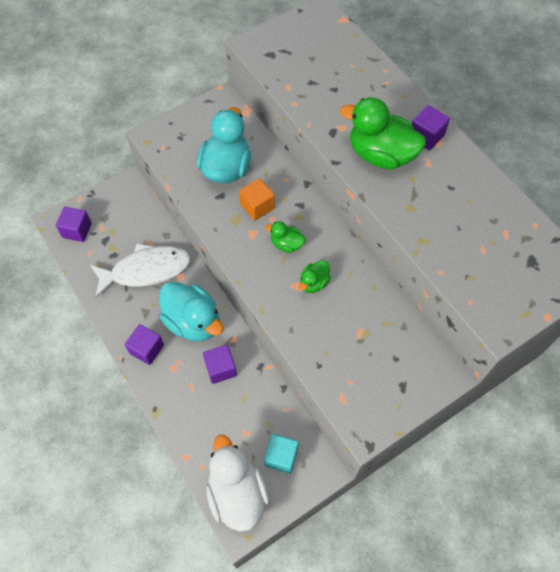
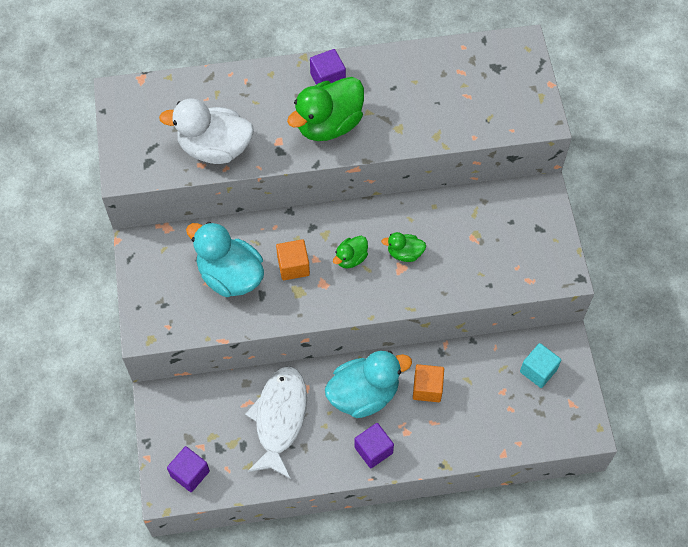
camera: 65 degrees left, 0 degrees up
purple cube [203,345,237,384] -> orange cube [413,364,444,402]
white duck [206,435,269,532] -> white duck moved to [159,98,254,164]
green duck [299,260,331,293] -> green duck turned 120 degrees clockwise [381,232,426,262]

